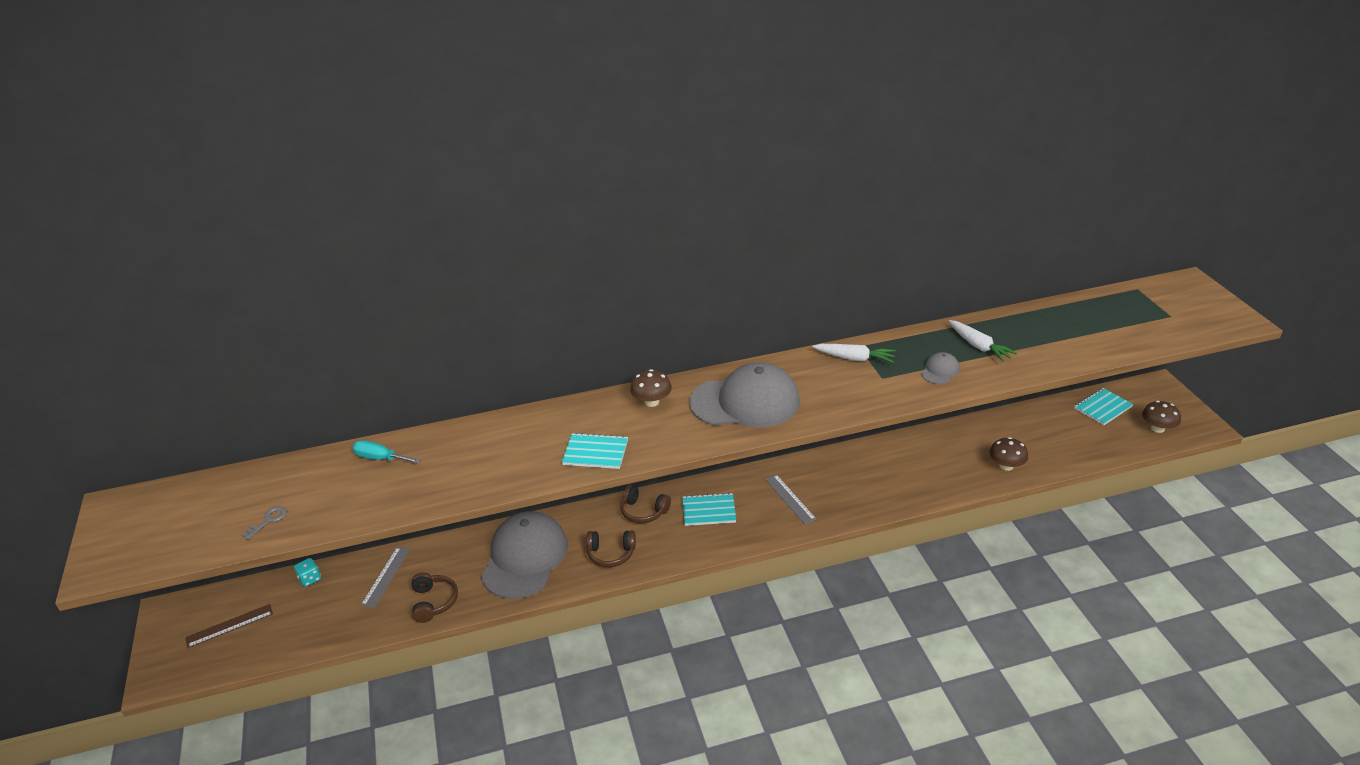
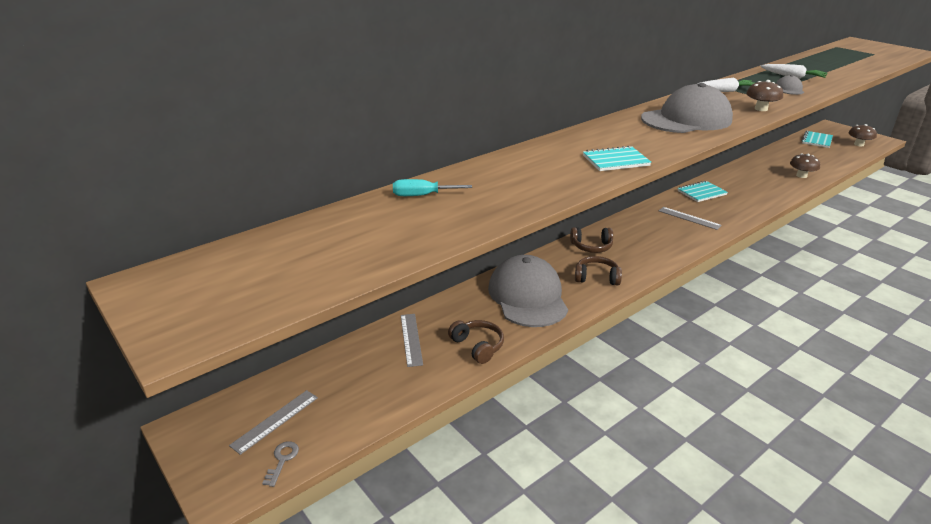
camera: 25 degrees left, 5 degrees down
brown ruler [185,604,273,648] -> grey ruler [229,390,318,455]
grey key [241,506,287,540] -> grey key moved to [262,441,299,487]
turquoise dice [294,558,321,587] -> none
brown headphones [586,530,636,567] -> brown headphones turned 150 degrees counterclockwise [575,256,622,285]
brown mushroom [630,369,672,407] -> brown mushroom moved to [746,80,783,111]
turquoise notebook [682,492,736,526] -> turquoise notebook moved to [677,181,728,202]

